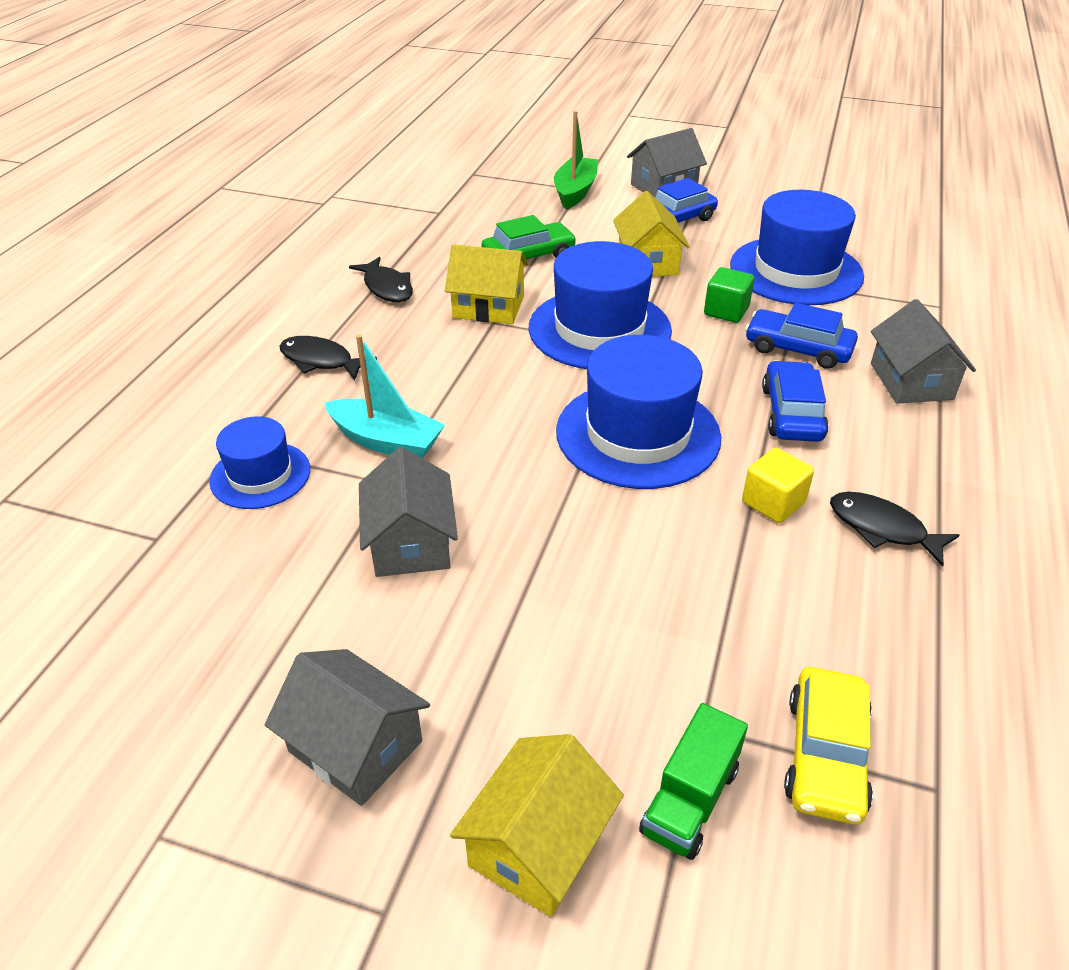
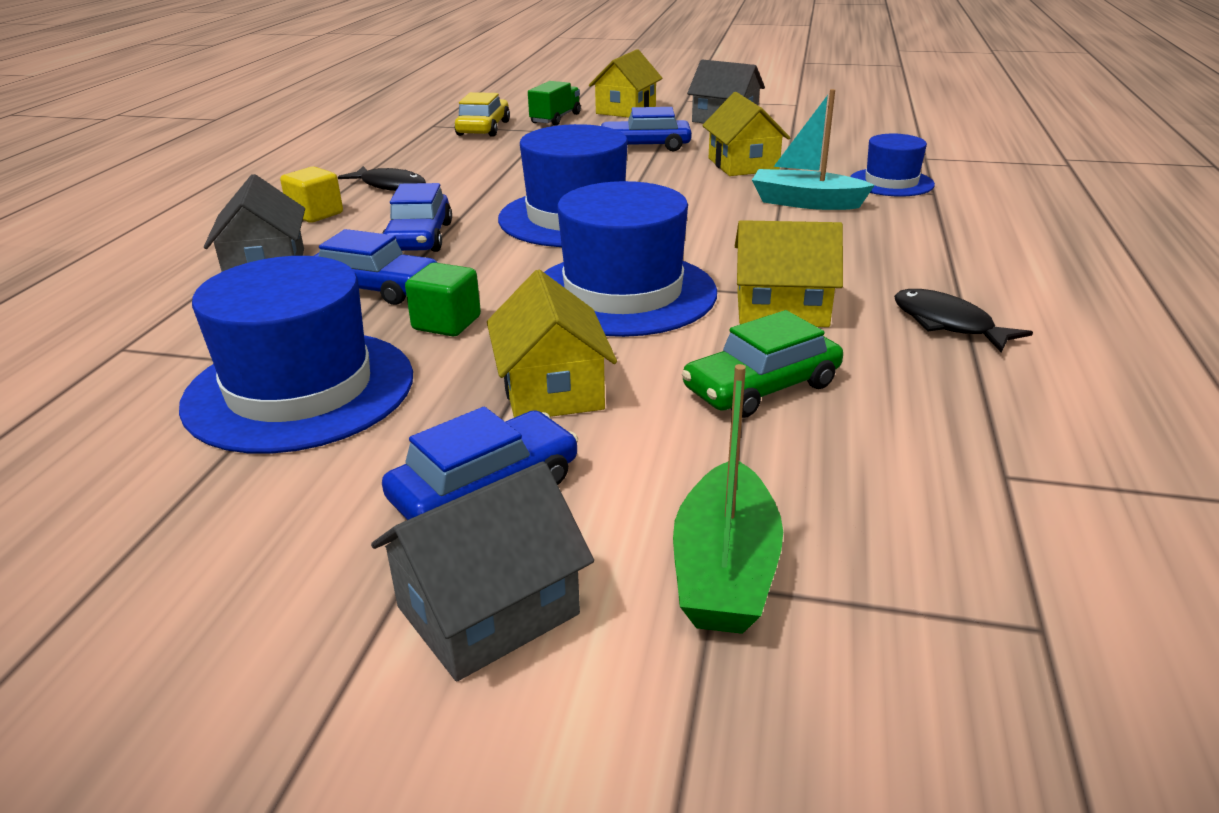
camera: 175 degrees right, 10 degrees down
black fish [279,336,377,380] -> none
grey house [359,447,458,577] -> yellow house [702,92,790,176]
yellow cube [742,448,814,523] -> yellow cube moved to [280,167,343,223]
none -> blue car [599,107,692,151]

